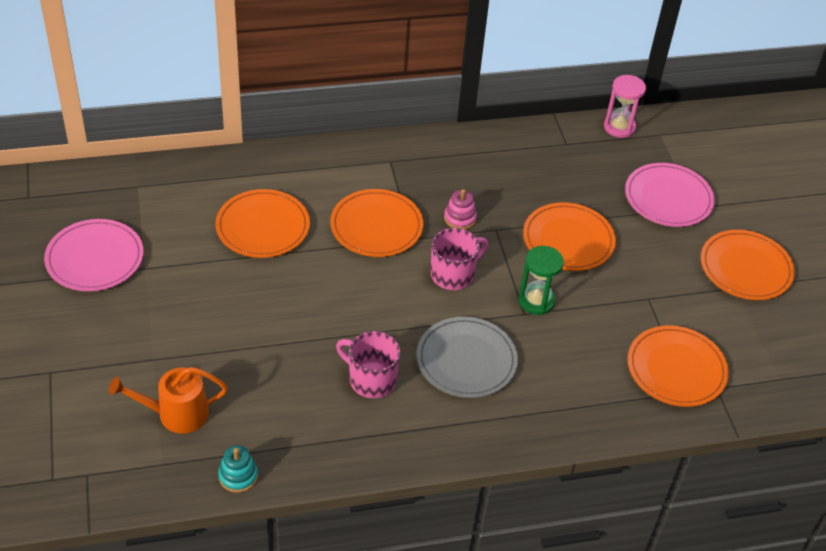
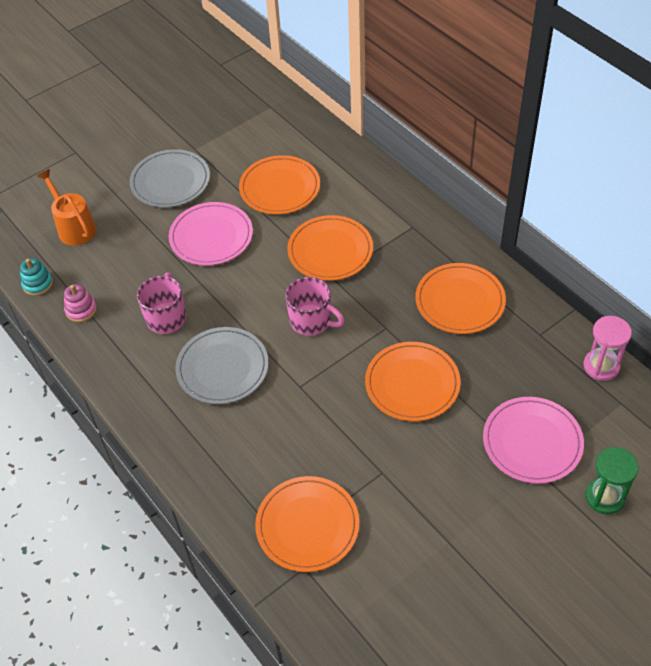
camera: 70 degrees right, 5 degrees up
pink plate [44,219,144,291] -> pink plate moved to [169,202,253,266]
pink stacking toy [444,189,477,230] -> pink stacking toy moved to [64,284,97,322]
green hourglass [518,246,564,315] -> green hourglass moved to [585,447,638,515]
orange plate [701,230,795,300] -> orange plate moved to [415,263,506,334]
none -> grey plate [129,149,210,208]

